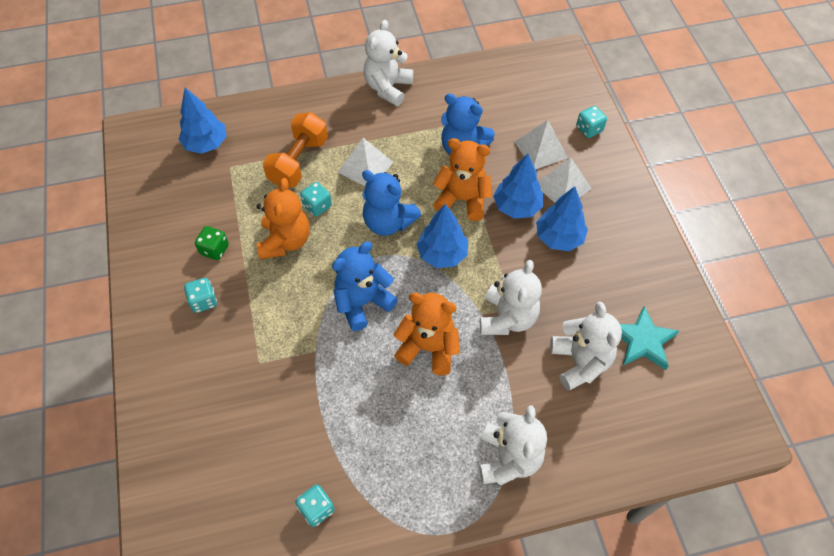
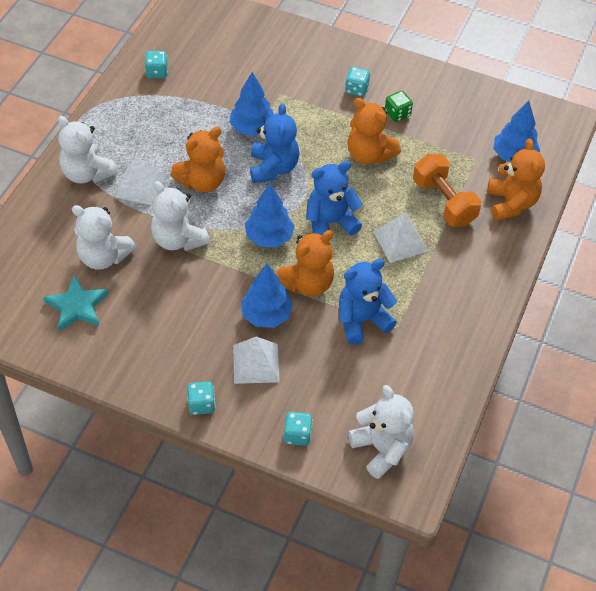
camera: 125 degrees right, 5 degrees down
turquoise dice [300,182,332,217] -> turquoise dice moved to [187,381,215,415]
white teddy bear [364,20,413,106] -> white teddy bear moved to [348,385,414,479]
white pyramid [515,120,568,169] -> white pyramid moved to [115,156,166,205]
blue tree [536,186,588,251] -> blue tree moved to [229,72,274,136]
none -> orange teddy bear [487,139,545,221]

